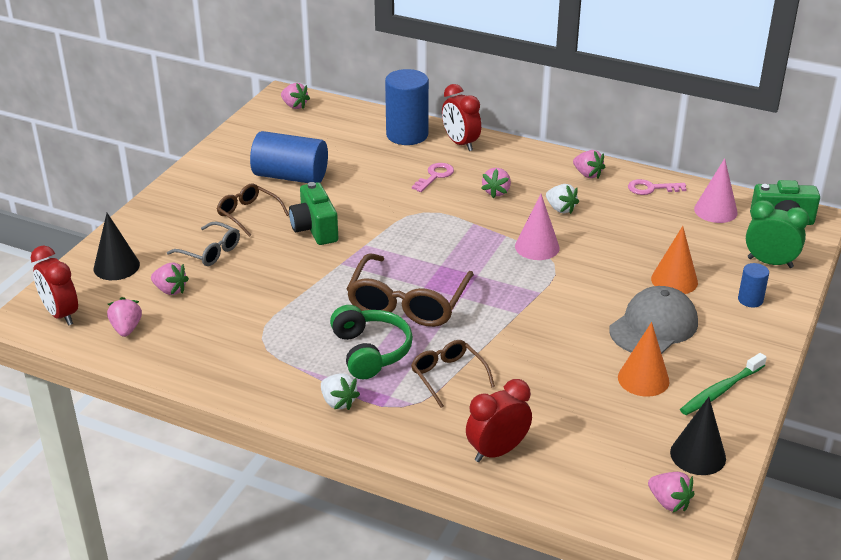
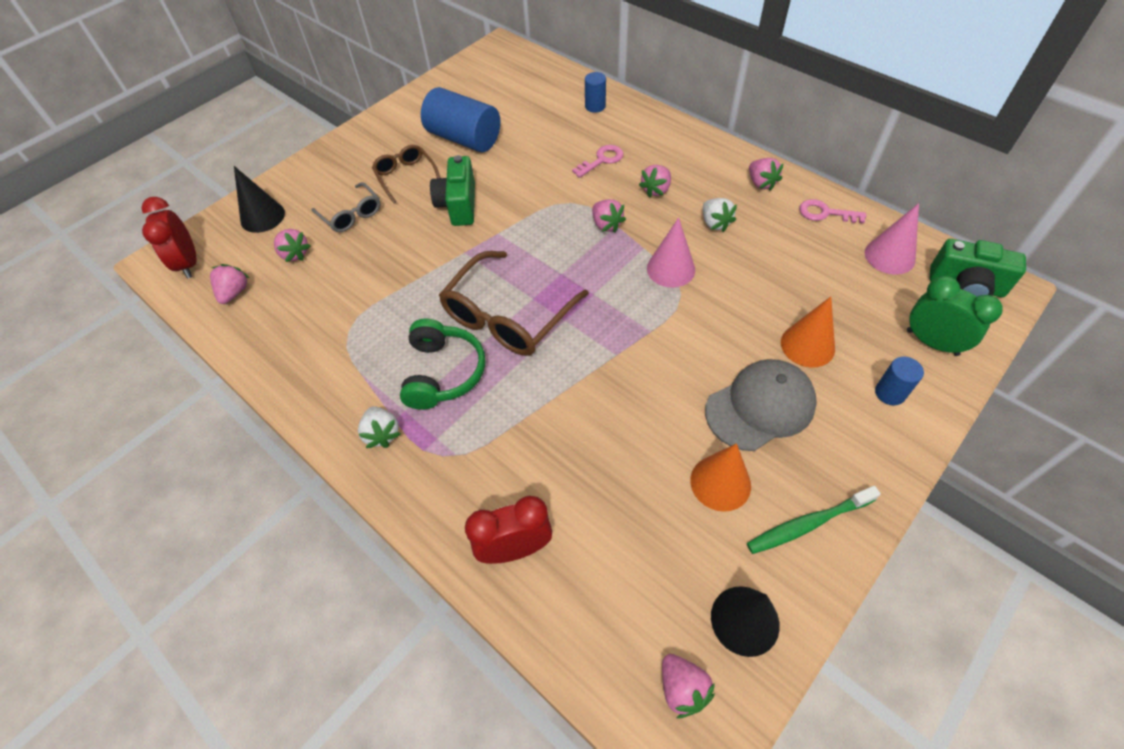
camera: 20 degrees right, 20 degrees up
pink strawberry [281,83,310,109] -> pink strawberry moved to [592,199,626,232]
blue cylinder [385,69,429,145] -> blue cylinder [585,72,606,113], size x0.49
brown glasses [411,340,495,408] -> none
red clock [442,84,481,151] -> none

